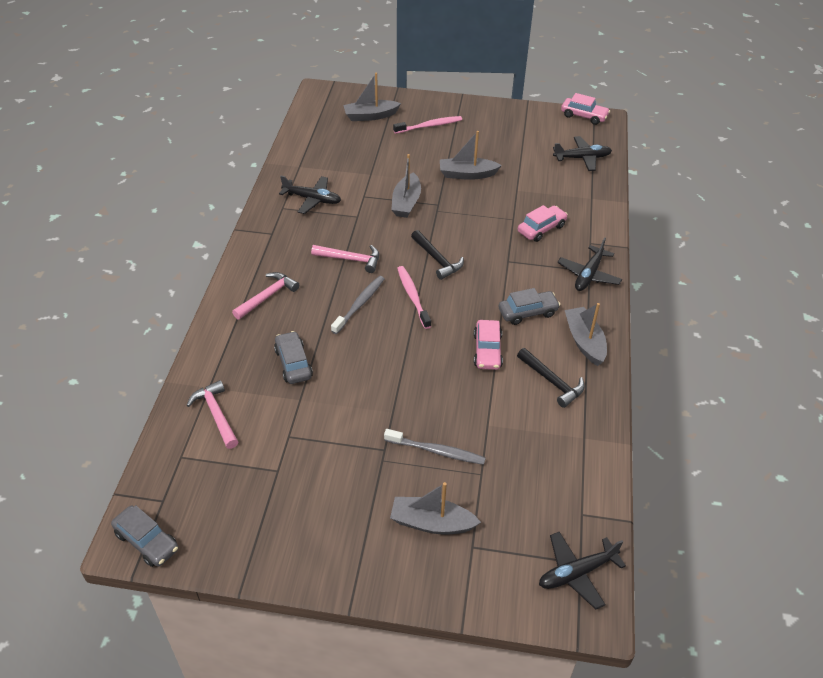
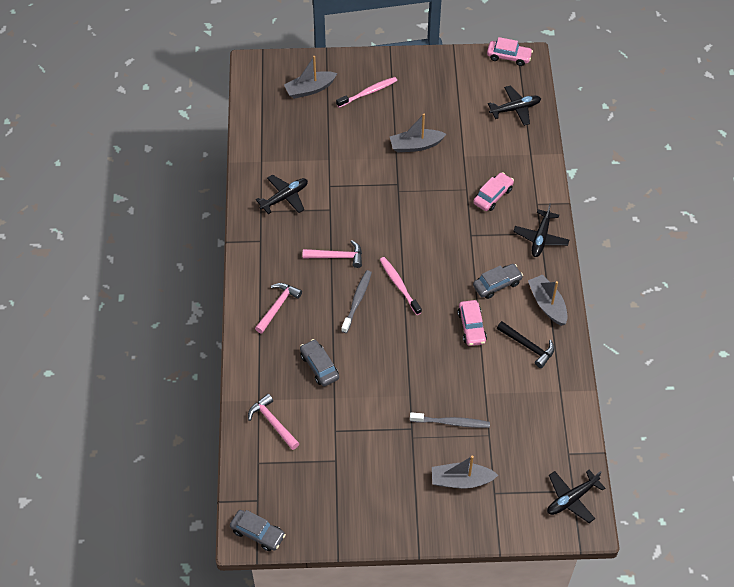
camera: 10 degrees left, 10 degrees up
black plane [279,176,341,214] -> black plane turned 45 degrees counterclockwise [256,175,308,214]
grey boat [391,154,421,218] -> none
black hammer [411,230,464,280] -> none

